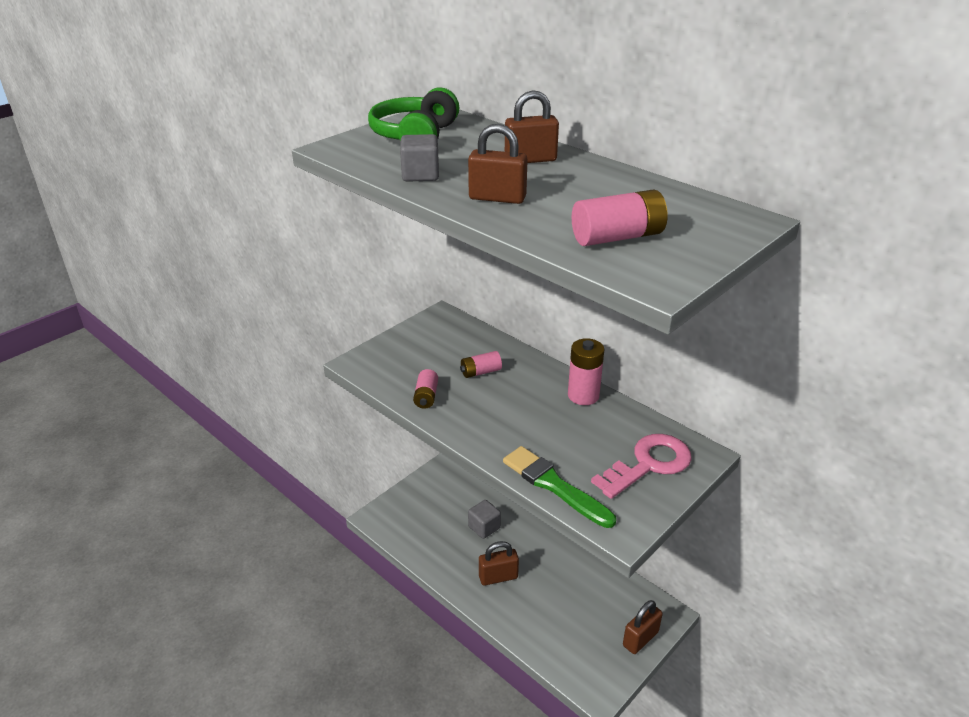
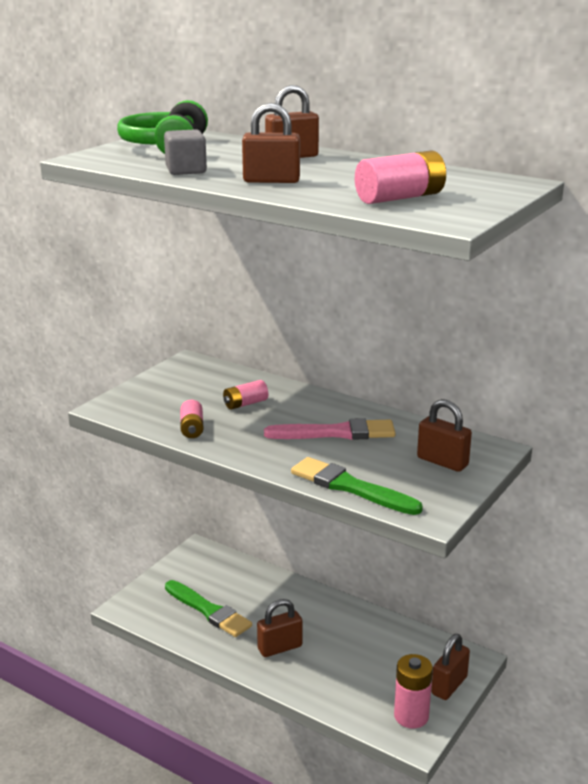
camera: 10 degrees left, 10 degrees down
grey cube [468,500,501,539] -> none
pink battery [568,338,604,405] -> pink battery moved to [394,654,433,728]
pink key [591,434,692,499] -> brown padlock [417,399,472,472]
none -> green brush [165,580,252,637]
none -> pink brush [264,418,396,440]

